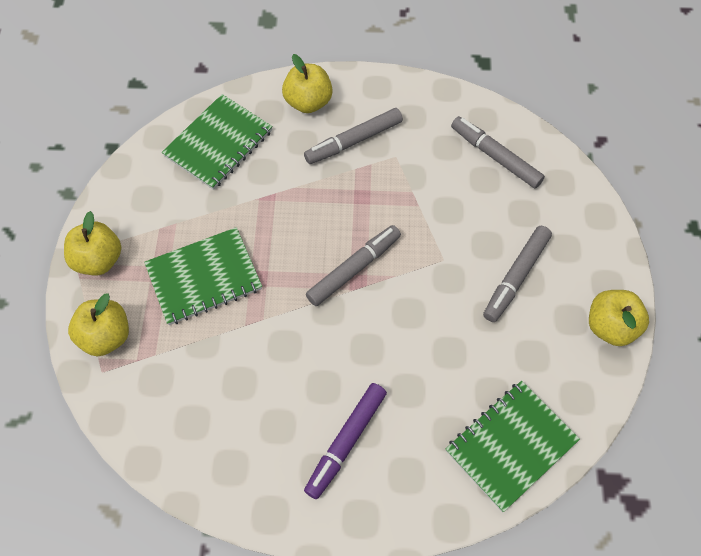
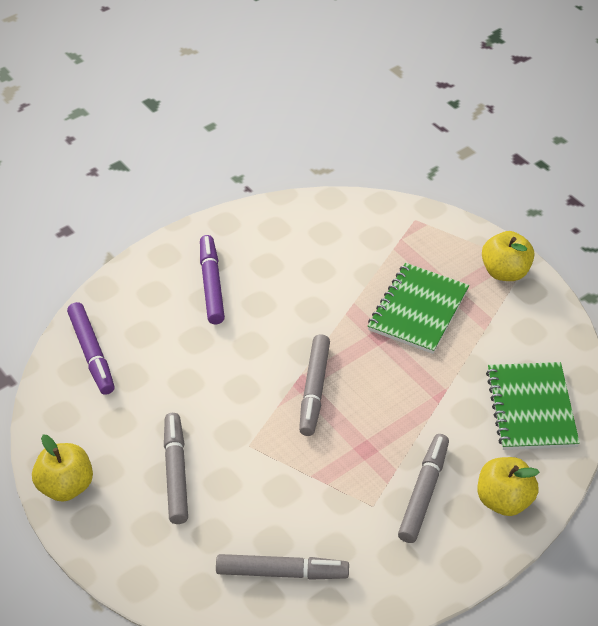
camera: 140 degrees right, 15 degrees down
yellow apple [68,294,129,356] -> none
green notebook [446,381,580,512] -> purple marker [67,302,115,395]

